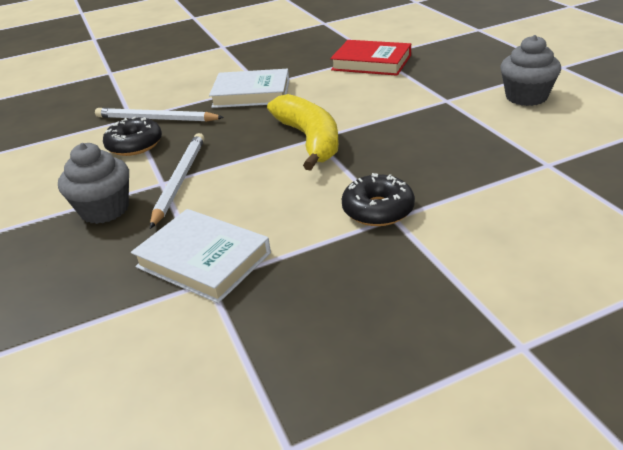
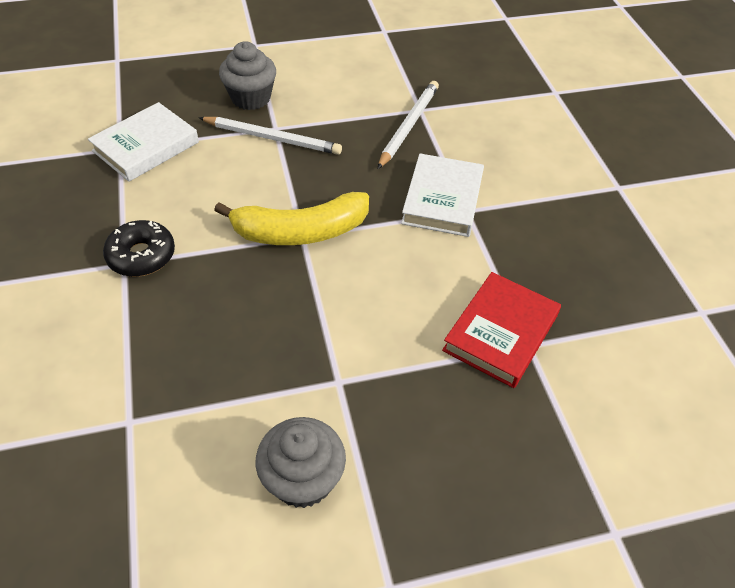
camera: 95 degrees right, 15 degrees up
black donut [103,117,162,156] -> none

